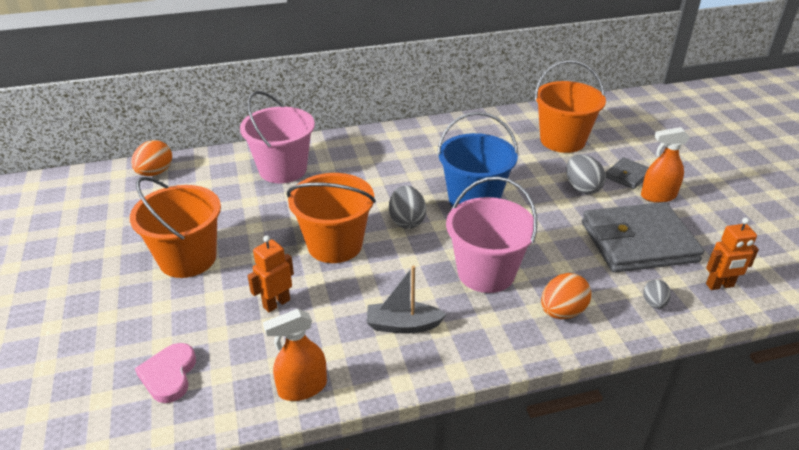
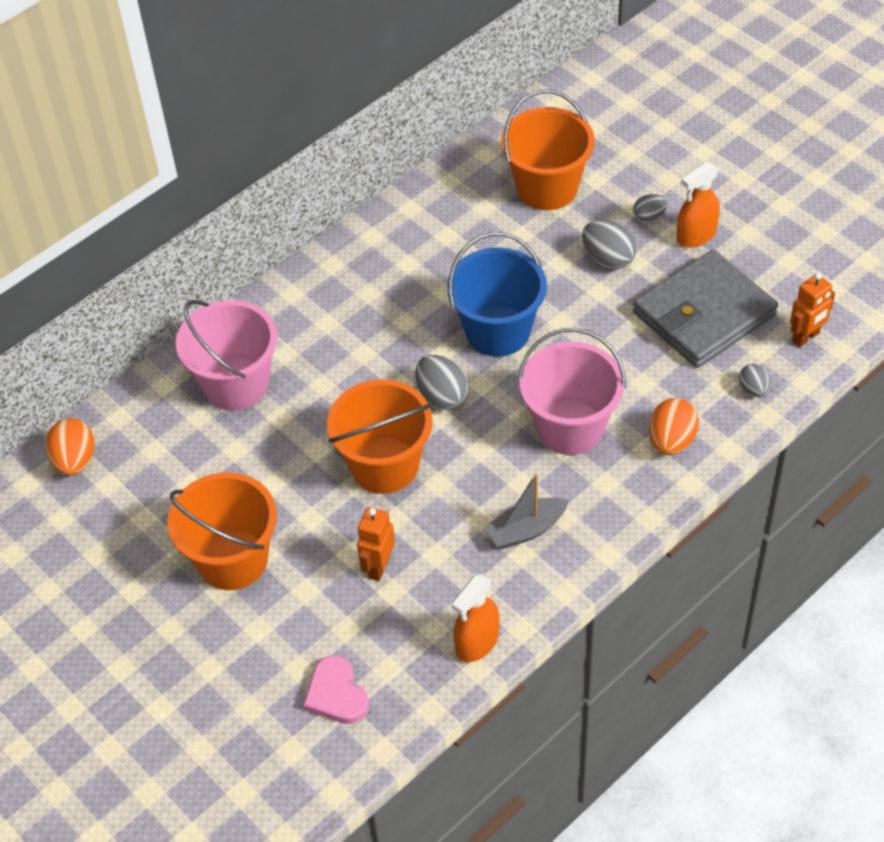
camera: 25 degrees left, 15 degrees up
grey wallet [605,157,649,189] -> grey egg [633,194,668,222]

